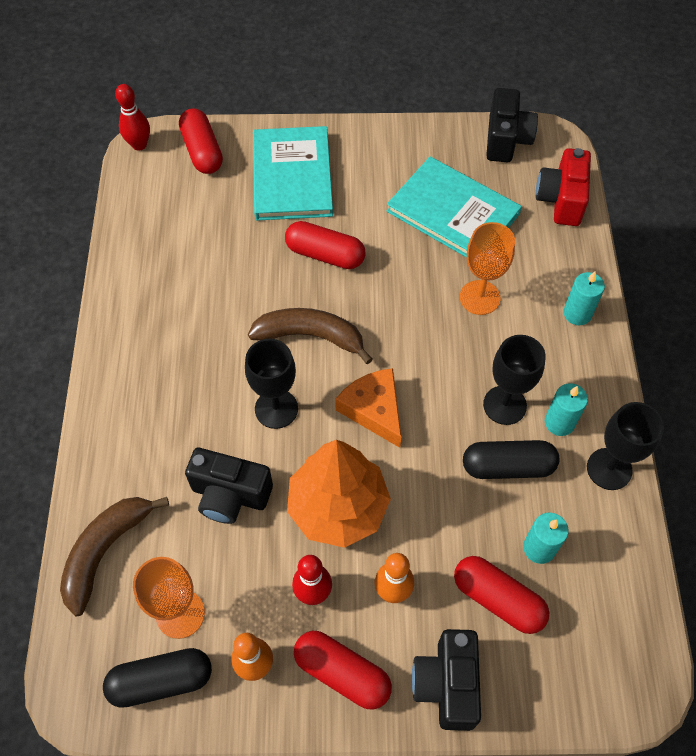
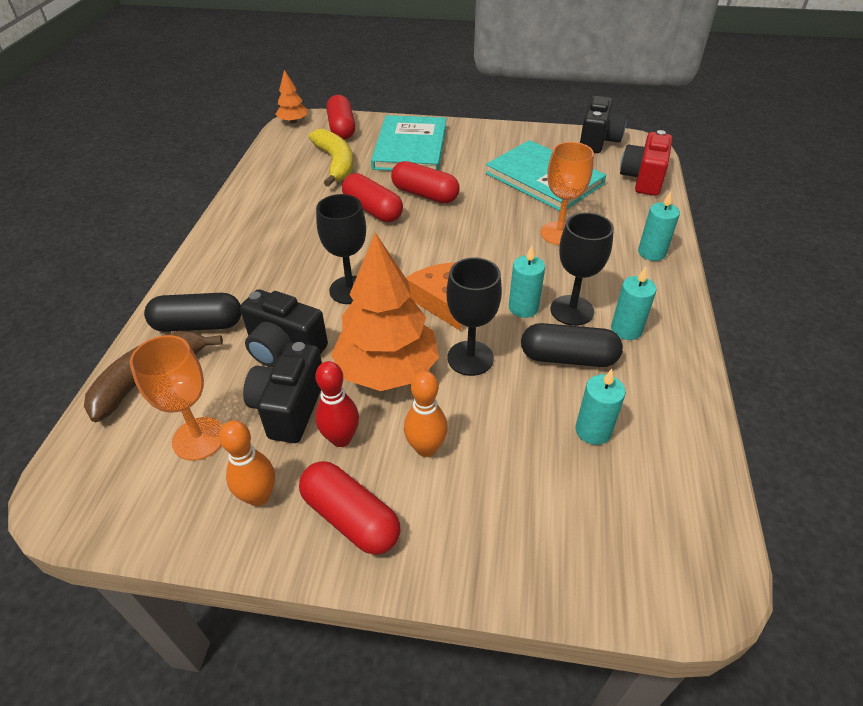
camera: 10 degrees right, 15 degrees down
black capsule [103,648,212,708] -> black capsule moved to [144,293,242,332]
red bowling pin [115,84,150,151] -> orange tree [276,70,308,124]
brown banana [248,308,373,364] -> none
black camera [411,629,481,731] -> black camera moved to [243,342,322,443]
red capsule [454,556,549,634] -> red capsule moved to [342,173,403,222]
black goblet [587,402,664,490] -> black goblet moved to [446,257,502,376]
none -> yellow banana [308,129,353,187]
none -> turquoise candle [509,246,545,318]

